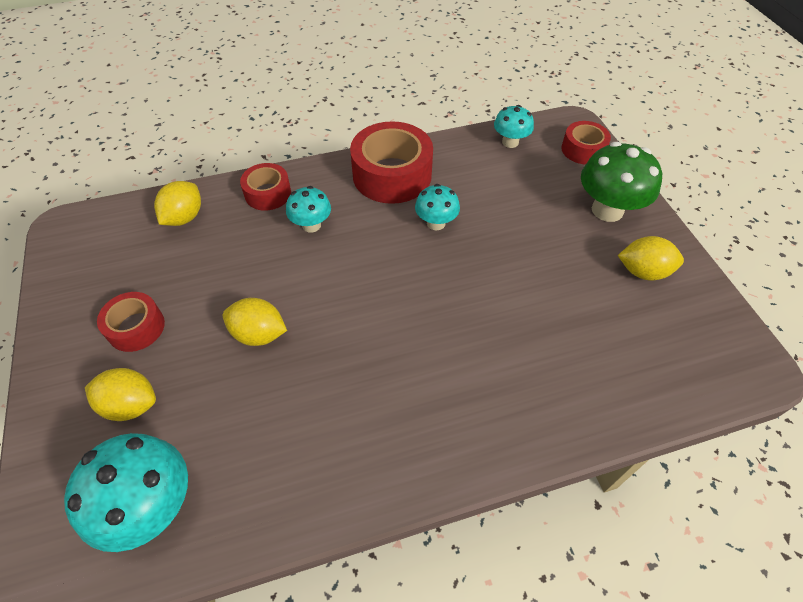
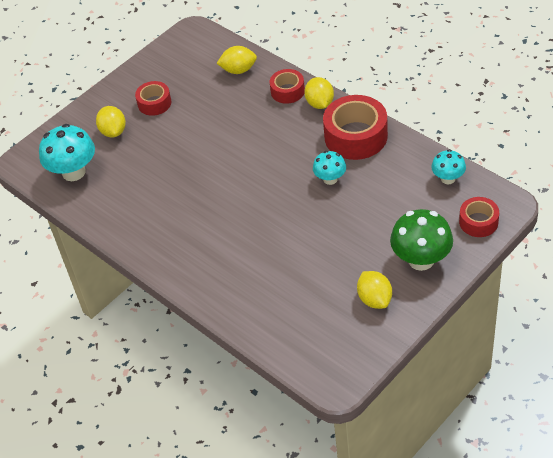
camera: 65 degrees right, 5 degrees down
yellow lemon [223,298,287,346] -> yellow lemon moved to [304,77,334,109]
turquoise mushroom [286,186,331,233] -> none

